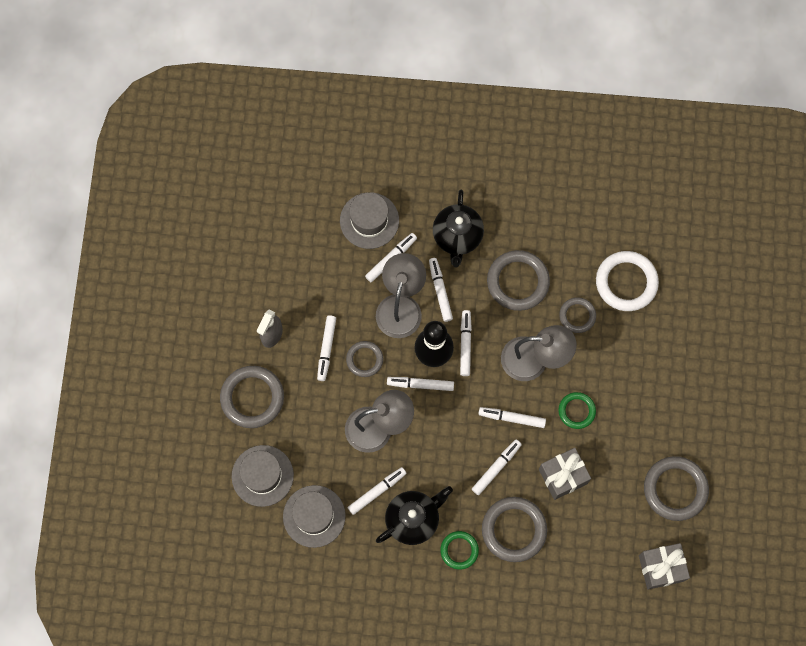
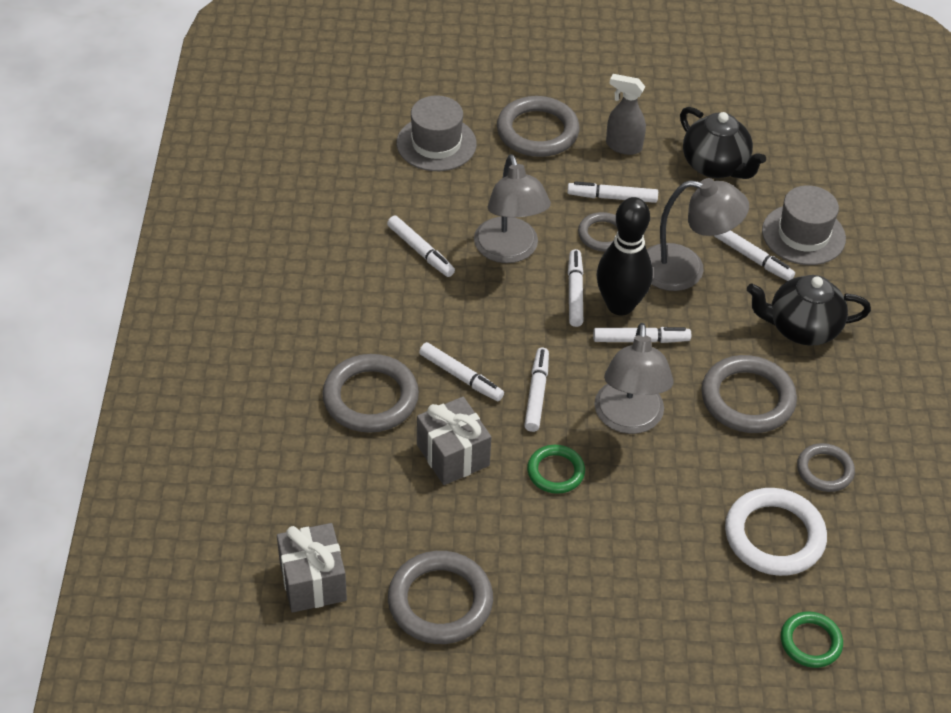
camera: 85 degrees right, 25 degrees down
grey hat [283,485,346,548] -> none
black teapot [376,486,453,545] -> black teapot moved to [680,107,766,179]
white marker [429,258,453,322] -> none
green ring [440,531,479,570] -> green ring moved to [781,612,843,668]
grey ring [559,297,596,333] -> grey ring moved to [797,443,855,492]

